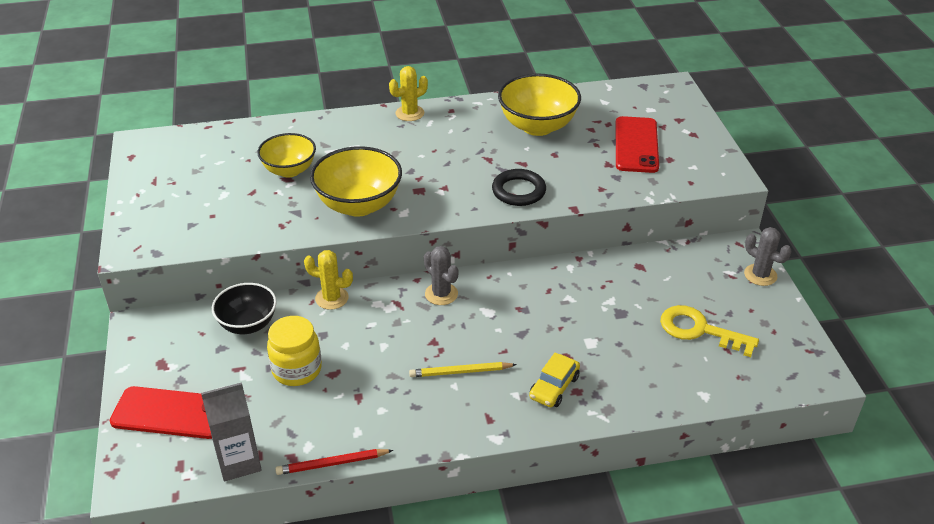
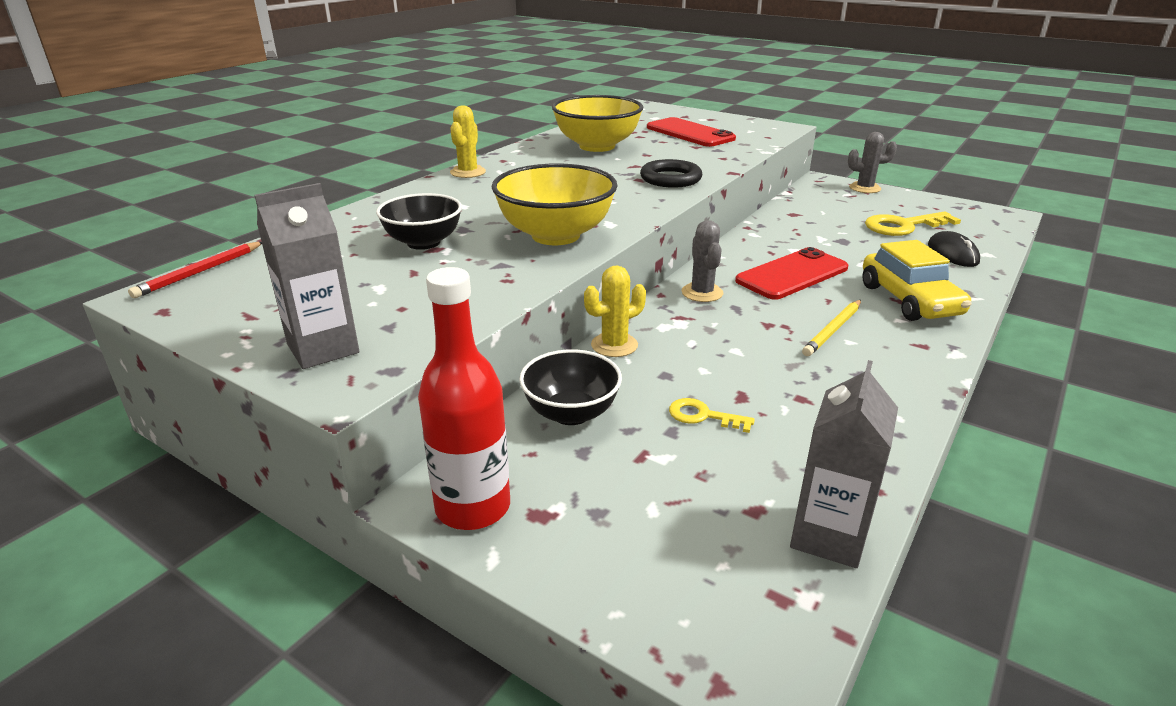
camera: 45 degrees left, 10 degrees down
red phone [110,386,212,439] -> red phone moved to [735,247,849,300]
yellow bowl [257,133,316,177] -> black bowl [376,193,462,250]
yellow jar [267,316,322,386] -> yellow key [669,398,755,433]
red pencil [275,449,393,475] -> red pencil moved to [128,242,262,298]
grey cactus [424,246,458,305] -> grey cactus turned 75 degrees clockwise [682,220,723,302]
yellow car [529,353,580,407] -> yellow car [862,240,972,321], size x1.56
none -> grey carton [255,183,360,369]
none -> red bottle [418,267,510,530]
none -> black mouse [928,231,980,267]

